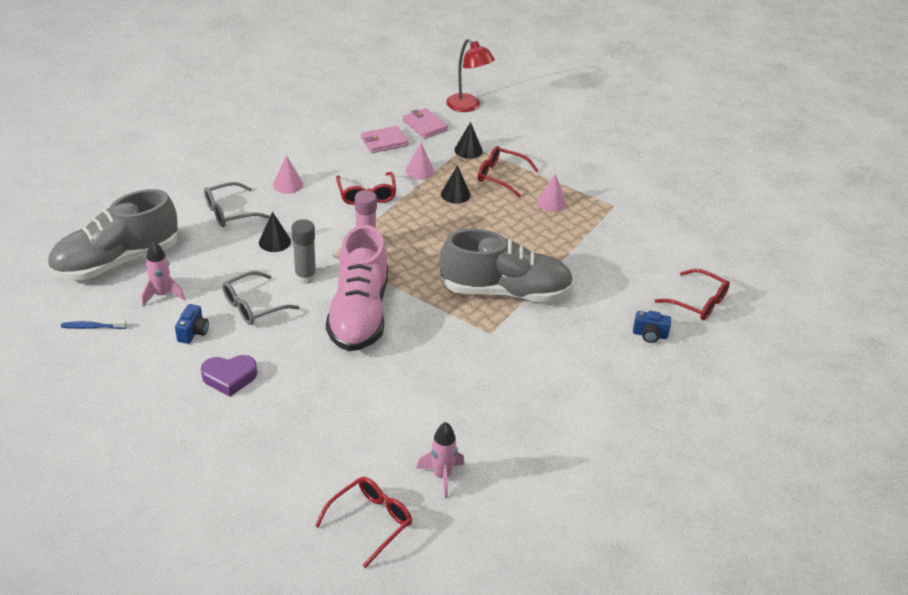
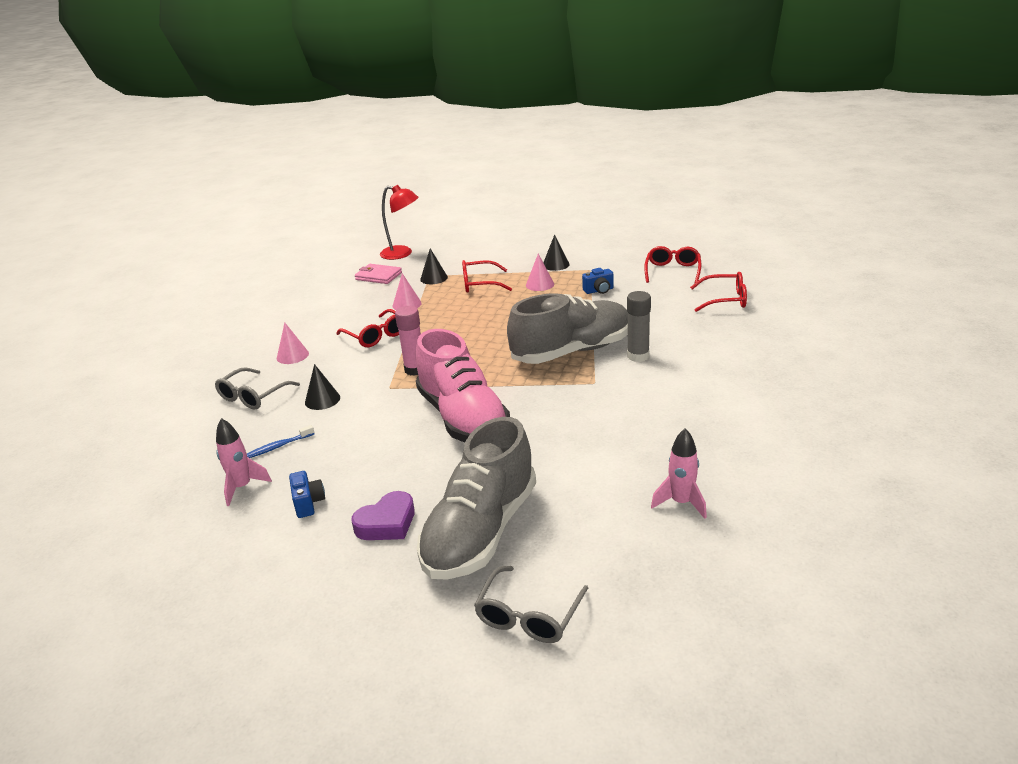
camera: 25 degrees left, 10 degrees down
grey shoe [47,189,178,280] -> grey shoe moved to [417,417,536,580]
blue toothbrush [61,320,127,329] -> blue toothbrush moved to [247,425,315,458]
grey glasses [222,271,299,325] -> grey glasses moved to [474,566,588,643]
grey glue stick [291,219,316,284] -> grey glue stick moved to [627,291,651,362]
red glasses [315,477,412,568] -> red glasses moved to [644,246,701,283]
pink wallet [361,126,408,153] -> none
black cone [441,165,471,204] -> black cone moved to [543,234,570,271]
blue camera [633,311,671,343] -> blue camera moved to [582,268,614,294]

